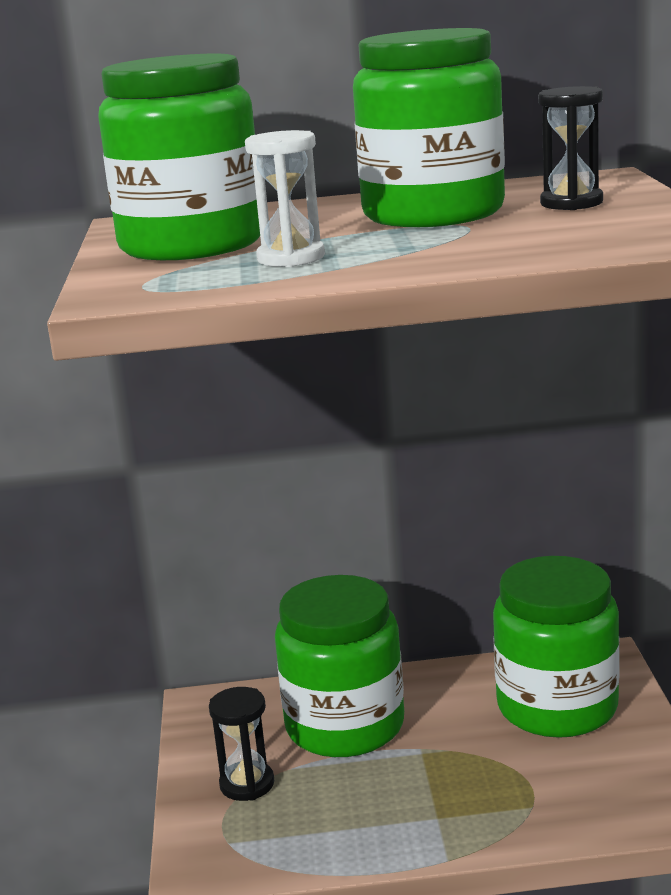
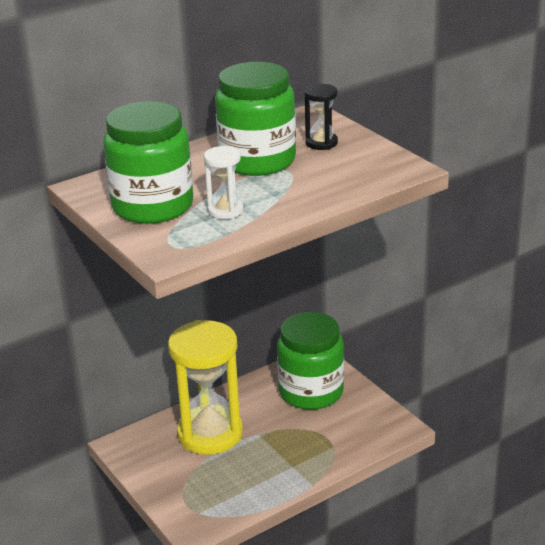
camera: 30 degrees left, 10 degrees up
black hourglass [209,687,274,801] -> none
green jar [275,575,404,757] -> yellow hourglass [168,320,243,455]

